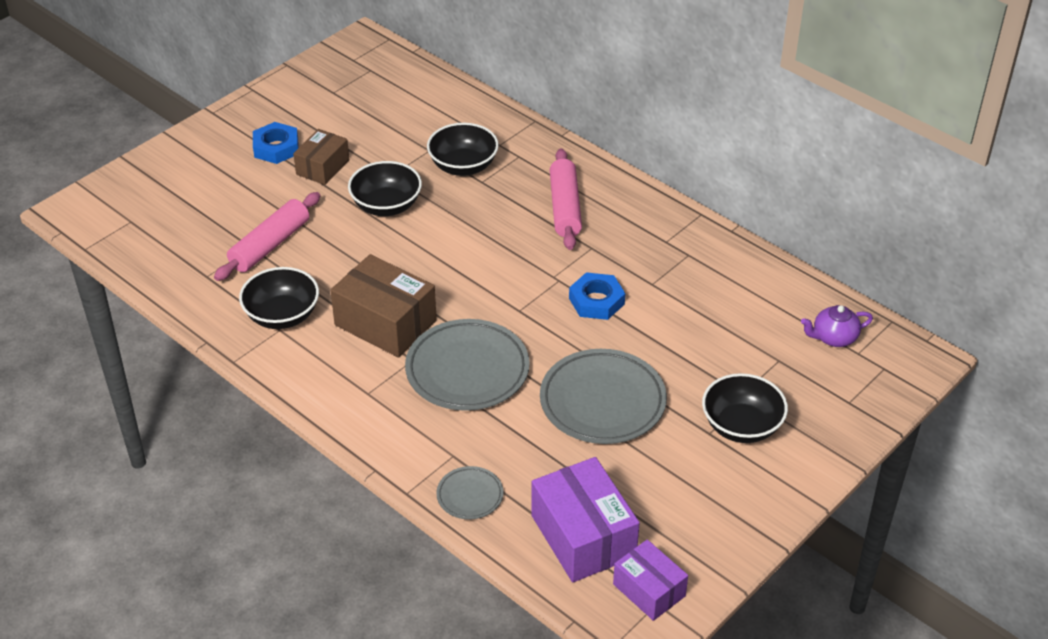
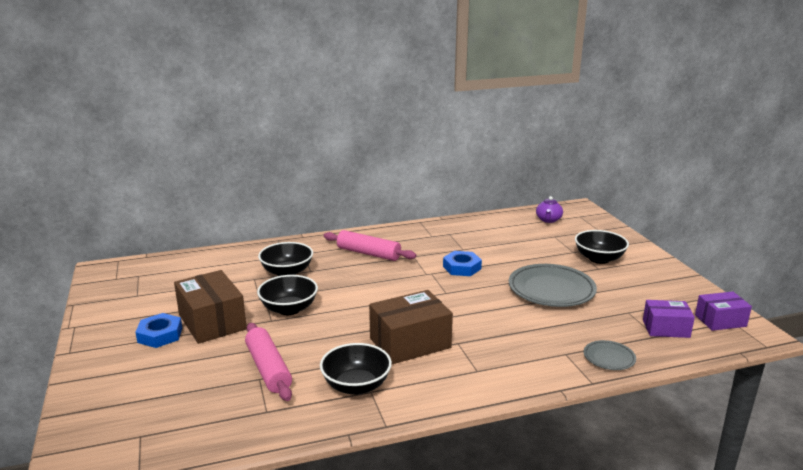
camera: 60 degrees left, 20 degrees down
brown box [293,129,349,185] -> brown box [174,270,247,344], size x1.63
grey plate [405,319,530,411] -> none
purple box [531,457,639,582] -> purple box [643,300,695,338], size x0.61

